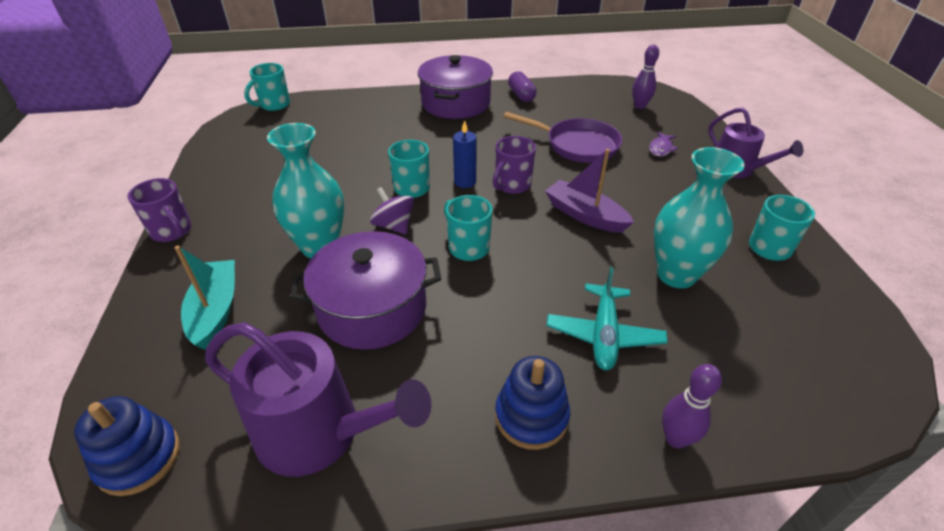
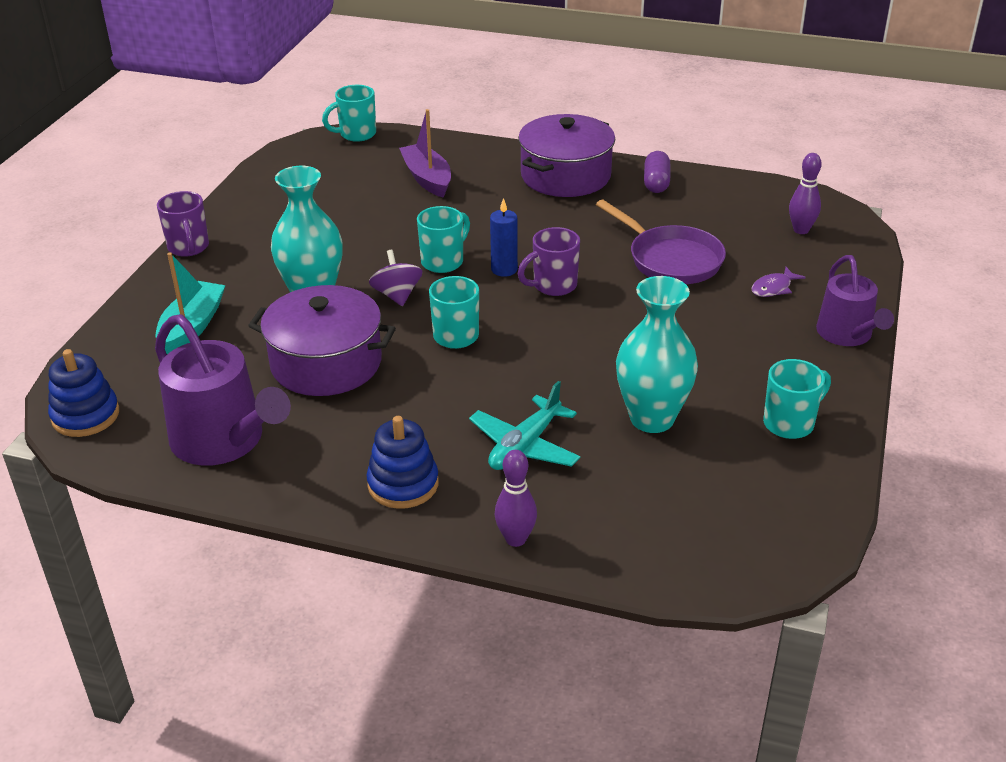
camera: 25 degrees right, 5 degrees down
purple boat [545,149,634,233] -> purple boat moved to [399,109,451,198]

